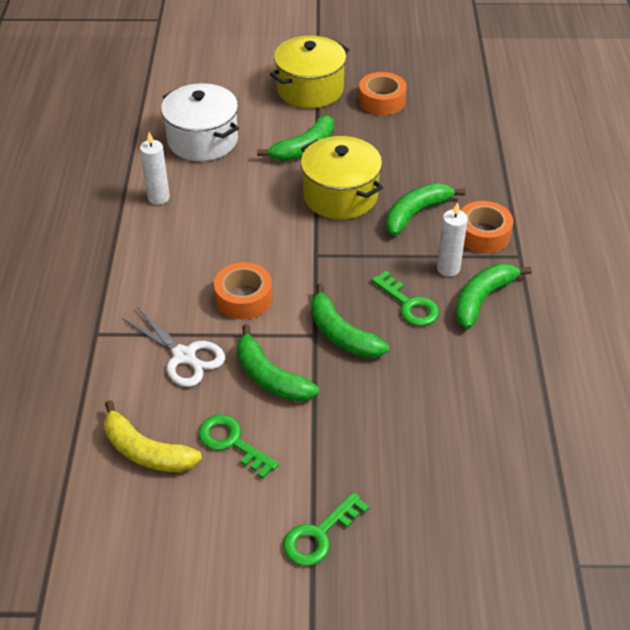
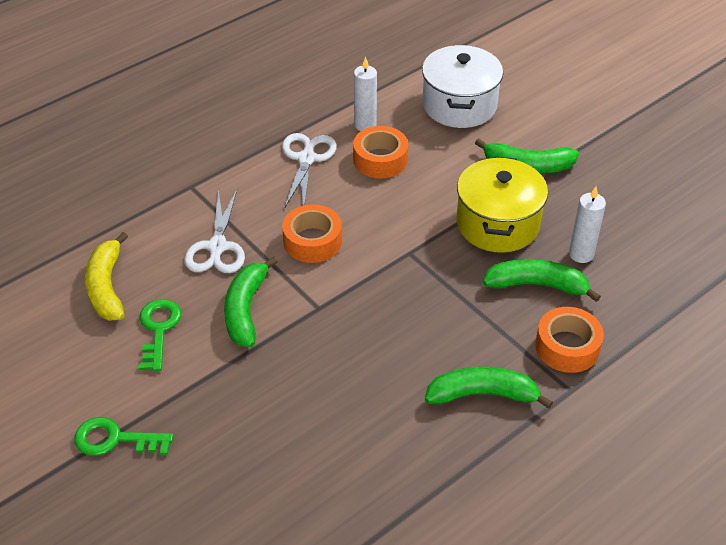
camera: 50 degrees right, 0 degrees up
yellow pot [270,36,349,108] -> none
green banana [311,284,389,358] -> none
orange tape [359,72,407,115] -> orange tape moved to [353,126,408,179]
green key [371,271,439,326] -> none
white candle [437,202,468,277] -> white candle moved to [569,186,606,263]
none -> white scissors [282,133,337,209]

